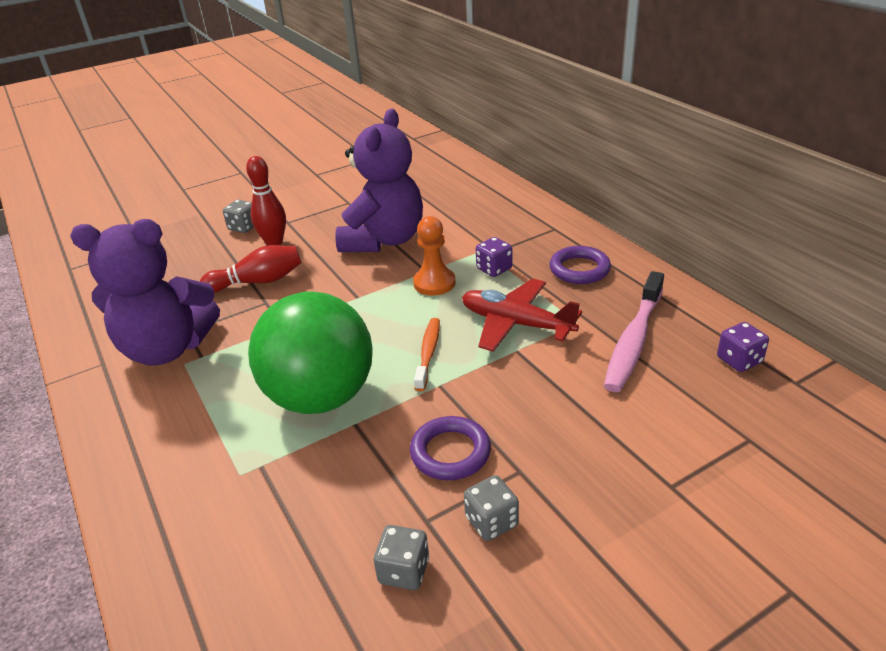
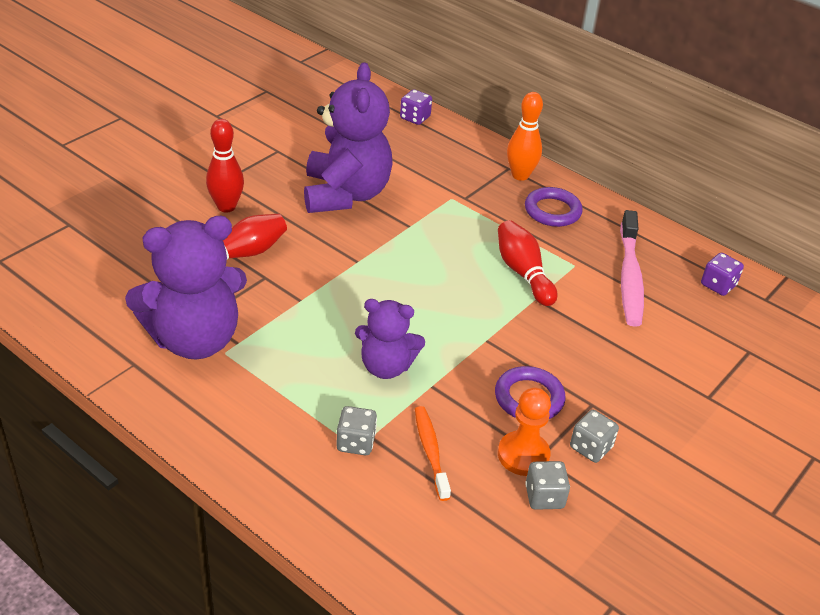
camera: 25 degrees left, 5 degrees up
grey dice [223,200,254,233] -> grey dice moved to [336,406,377,455]
green ball [248,292,373,414] -> purple teddy bear [355,299,425,379]
orange pawn [413,216,456,296] -> orange pawn moved to [498,388,551,476]
orange toothbrush [414,318,440,391] -> orange toothbrush moved to [415,406,451,501]
red plane [462,278,582,352] -> red bowling pin [498,220,557,306]
purple dice [476,237,512,277] -> purple dice moved to [400,89,432,125]
none -> orange bowling pin [507,92,543,181]

